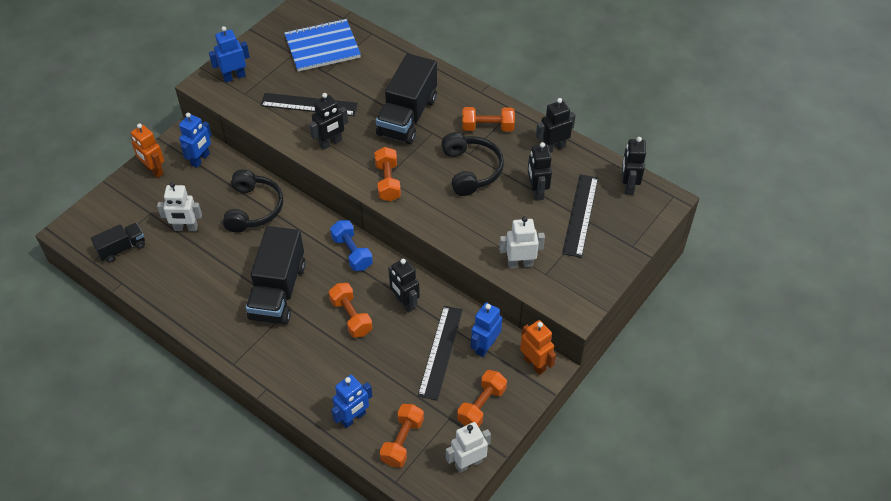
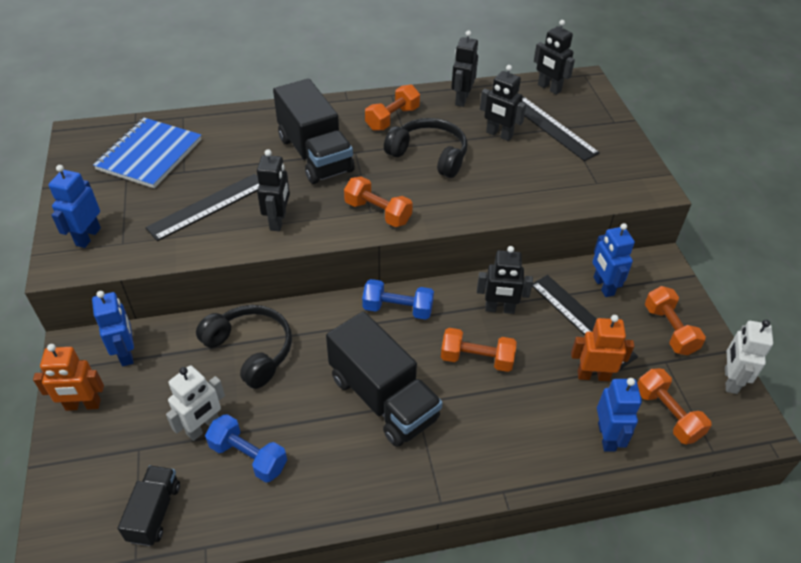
camera: 50 degrees left, 5 degrees down
white robot [499,216,545,269] -> none
orange robot [520,320,556,375] -> orange robot moved to [571,315,634,381]
none -> blue dumbbell [205,414,287,482]

